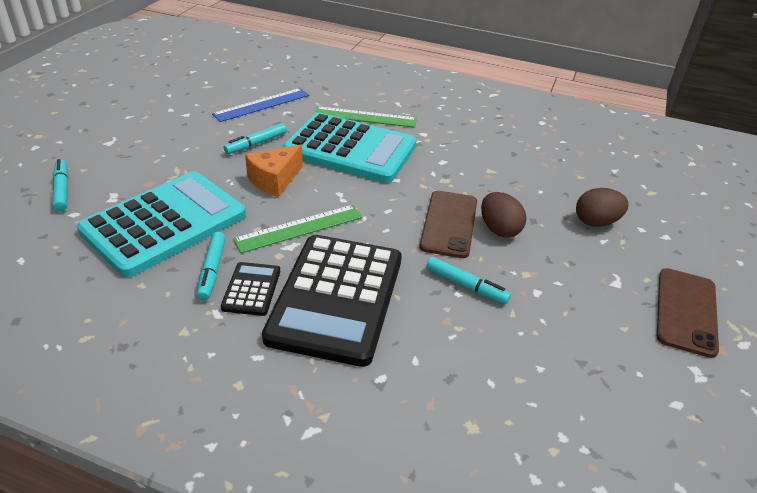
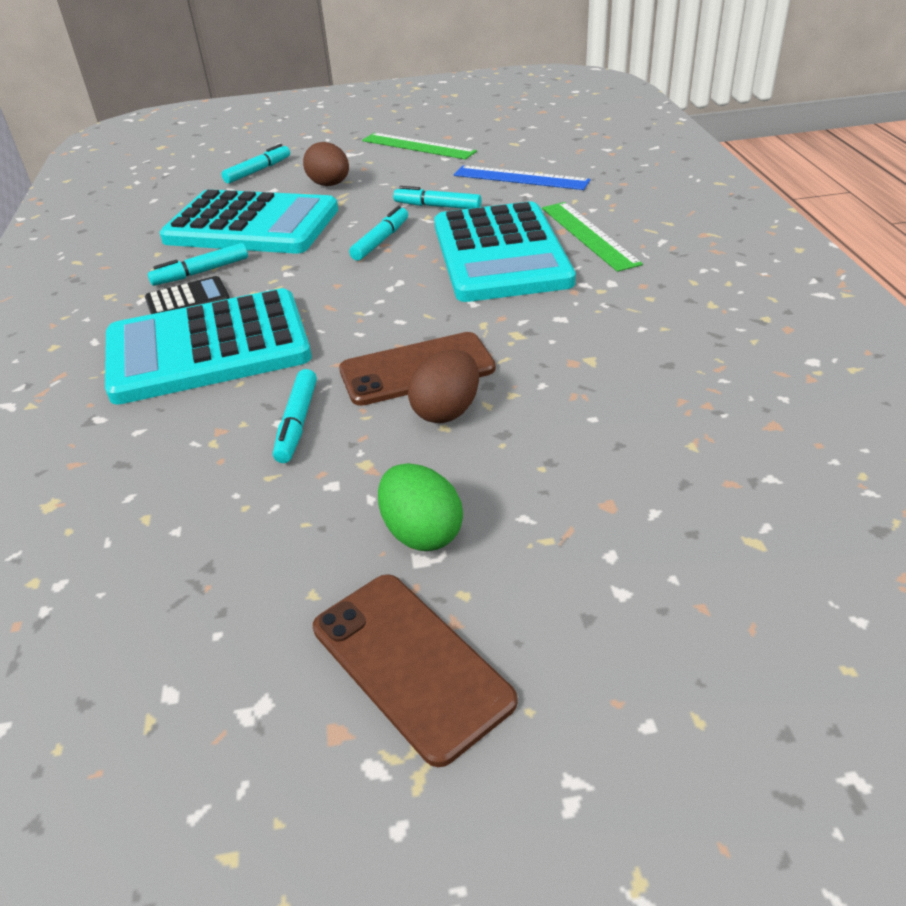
camera: 65 degrees right, 0 degrees up
green ruler [233,205,363,253] -> green ruler moved to [362,133,477,160]
orange cheese [245,144,303,197] -> turquoise marker [349,206,408,261]
black calculator [262,235,402,367] -> turquoise calculator [105,288,312,405]
brown egg [576,188,629,227] -> brown egg moved to [303,142,349,186]
brown phone [657,268,719,358] -> brown phone turned 60 degrees clockwise [313,574,517,767]
none -> green egg [378,463,463,551]

